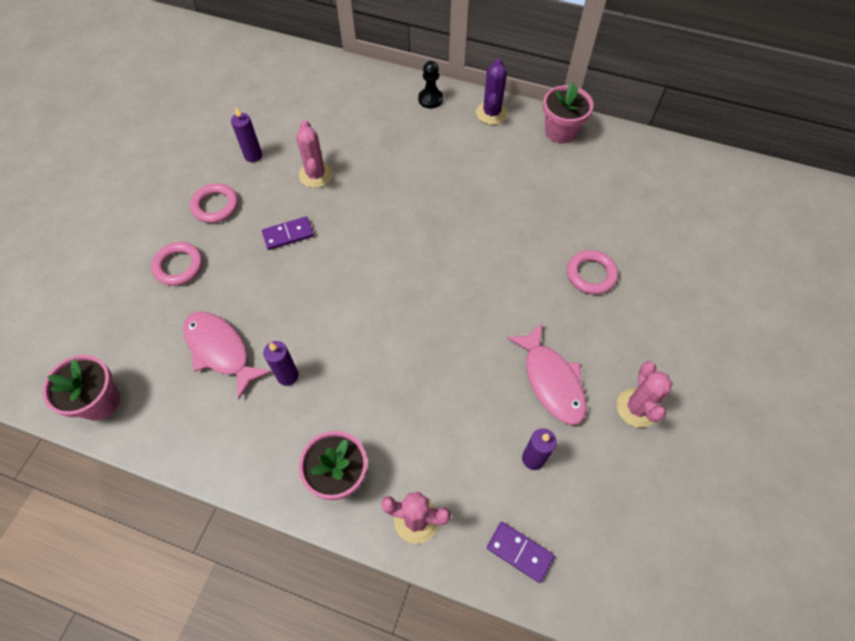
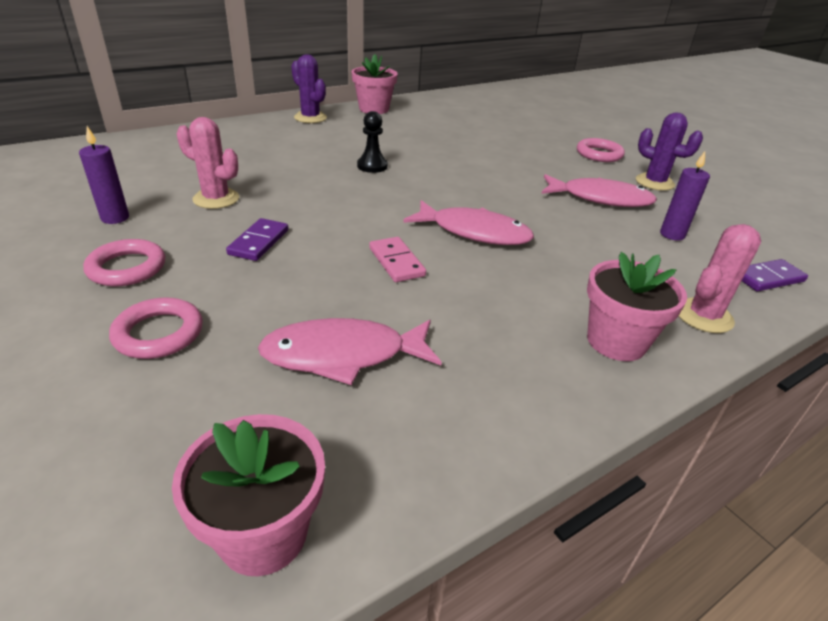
camera: 55 degrees left, 25 degrees down
purple candle [263,341,299,386] -> none
black pawn [418,61,443,109] -> black pawn moved to [357,111,388,173]
pink ring [567,250,618,295] -> pink ring moved to [577,138,625,162]
pink cactus [617,361,673,428] -> purple cactus [636,112,703,191]
none -> pink domino [369,237,426,282]
none -> pink fish [403,200,534,245]

